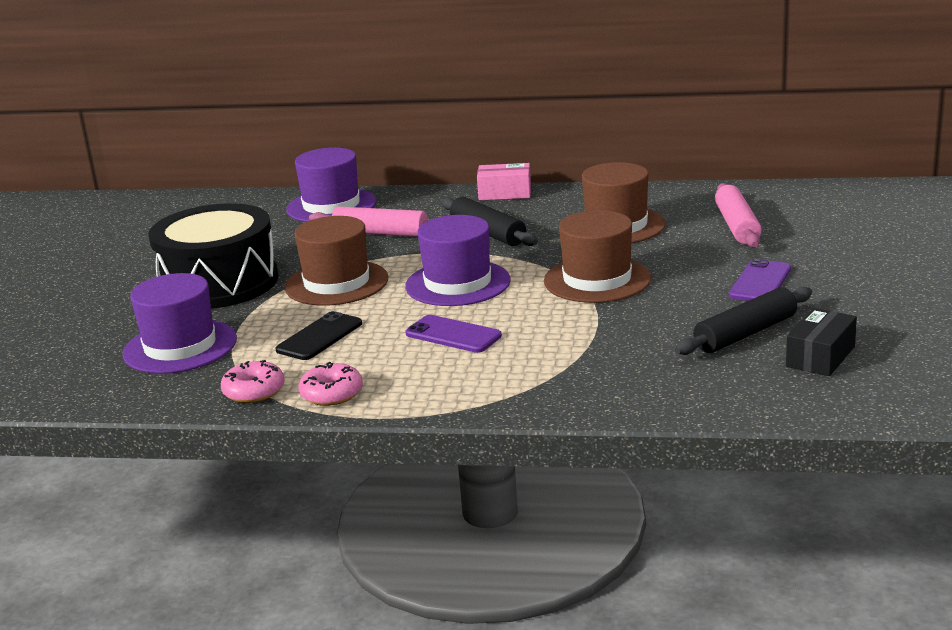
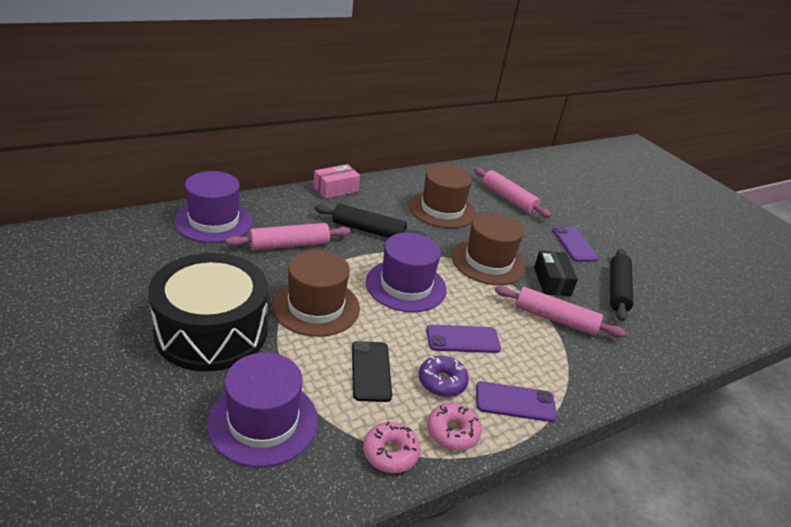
camera: 45 degrees left, 10 degrees up
black box [786,308,857,376] -> black box moved to [534,251,578,296]
none -> purple donut [419,356,469,397]
none -> purple phone [476,381,557,422]
none -> pink rolling pin [495,285,626,338]

